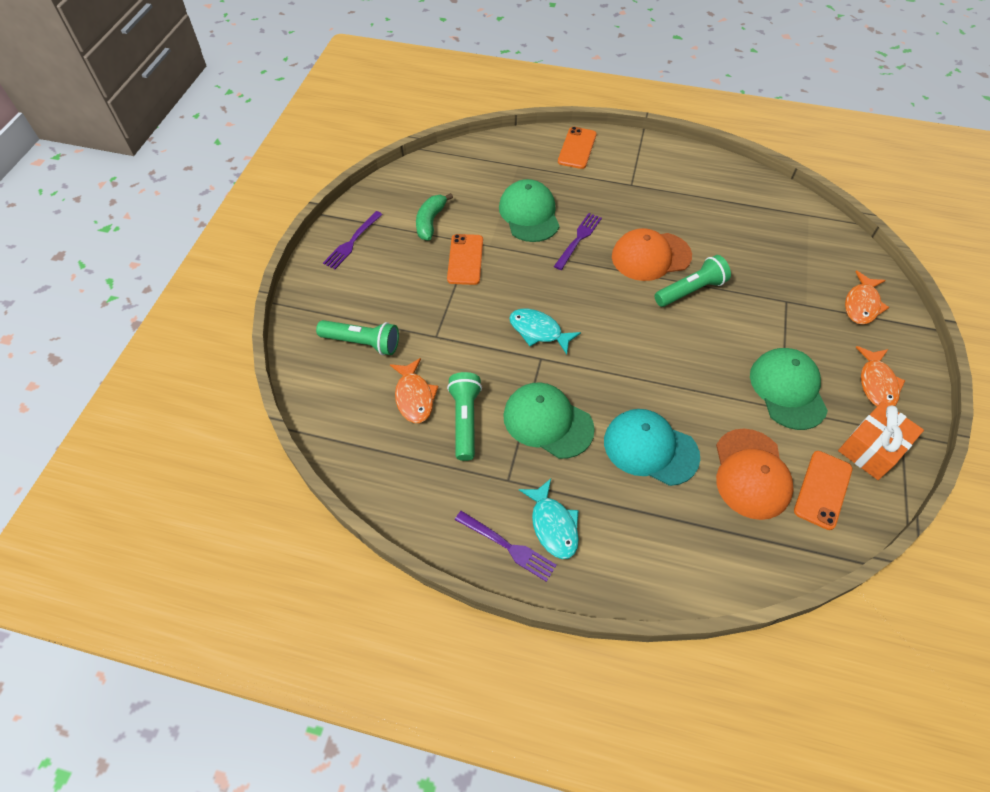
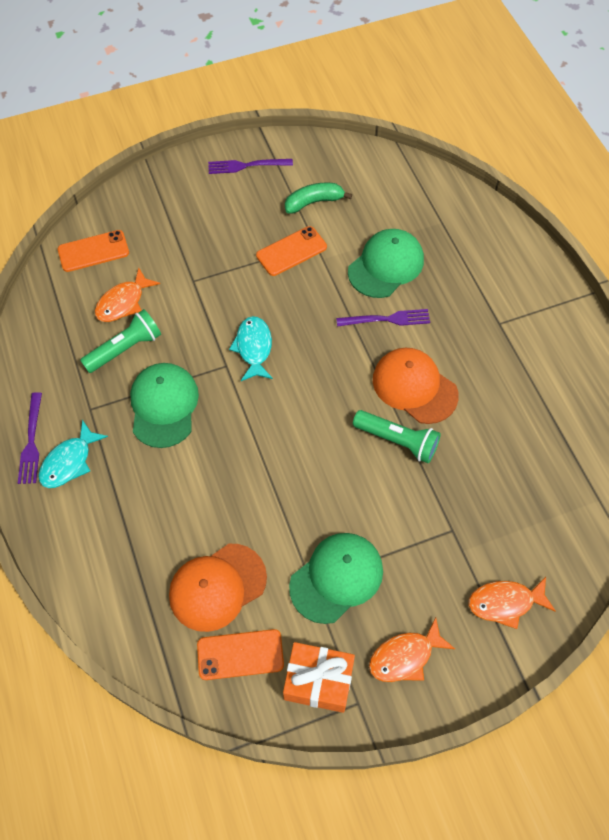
camera: 55 degrees right, 5 degrees up
green flashlight [316,320,399,355] -> none
orange phone [558,127,597,169] -> orange phone moved to [58,230,129,272]
turquoise cap [604,409,700,486] -> none

